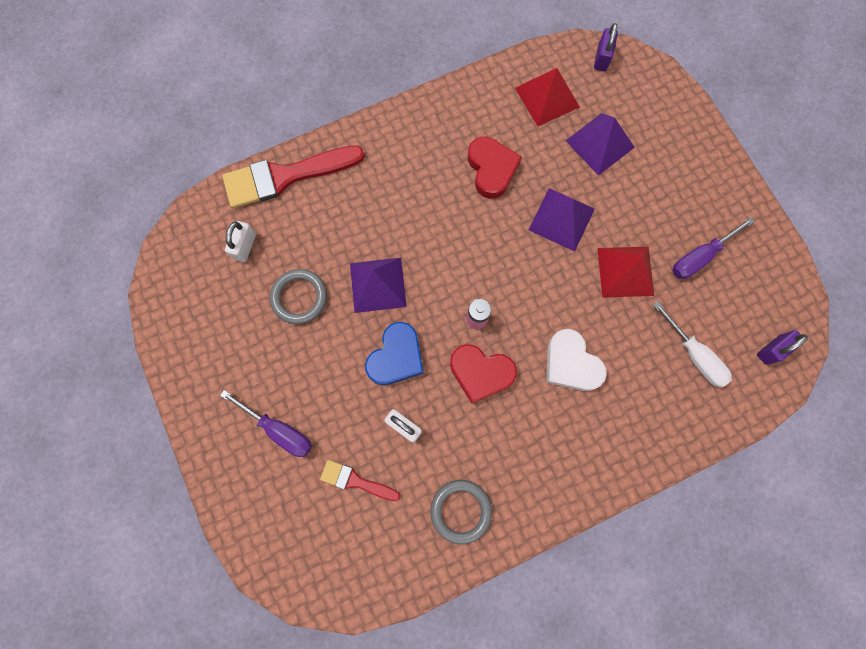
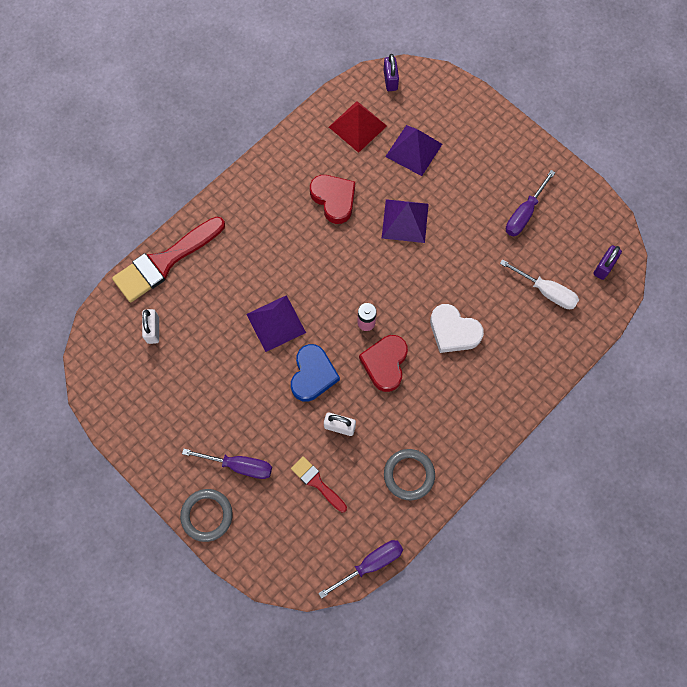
camera: 20 degrees left, 5 degrees down
grey ring [270,269,327,324] -> grey ring moved to [180,489,233,542]
red brush [320,460,400,501] -> red brush turned 45 degrees clockwise [291,456,347,512]
red heart [450,344,517,403] -> red heart turned 105 degrees clockwise [359,335,408,392]
red pyramid [598,247,654,298] -> none
none -> purple screwdriver [318,540,403,599]

